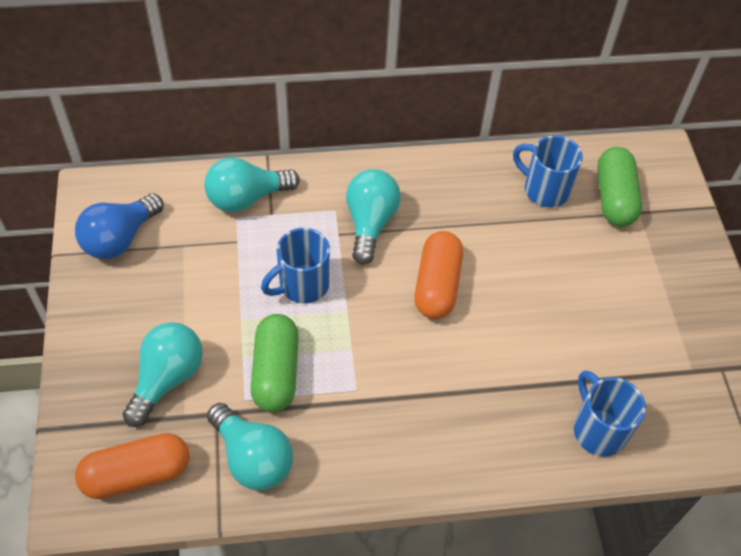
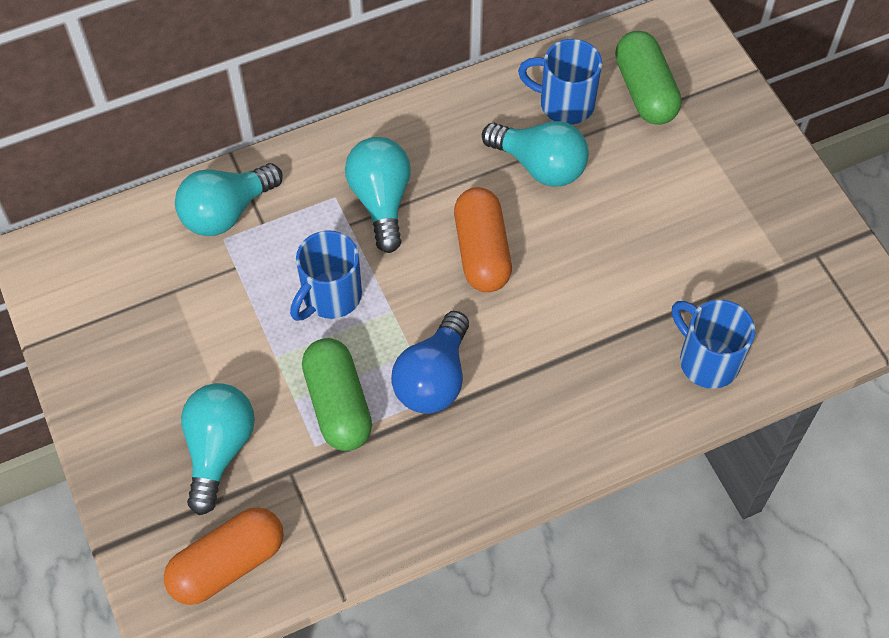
camera: 15 degrees left, 5 degrees up
blue light bulb [75,193,164,259] -> blue light bulb moved to [391,311,469,414]
turquoise light bulb [207,403,293,490] -> turquoise light bulb moved to [482,121,589,187]

